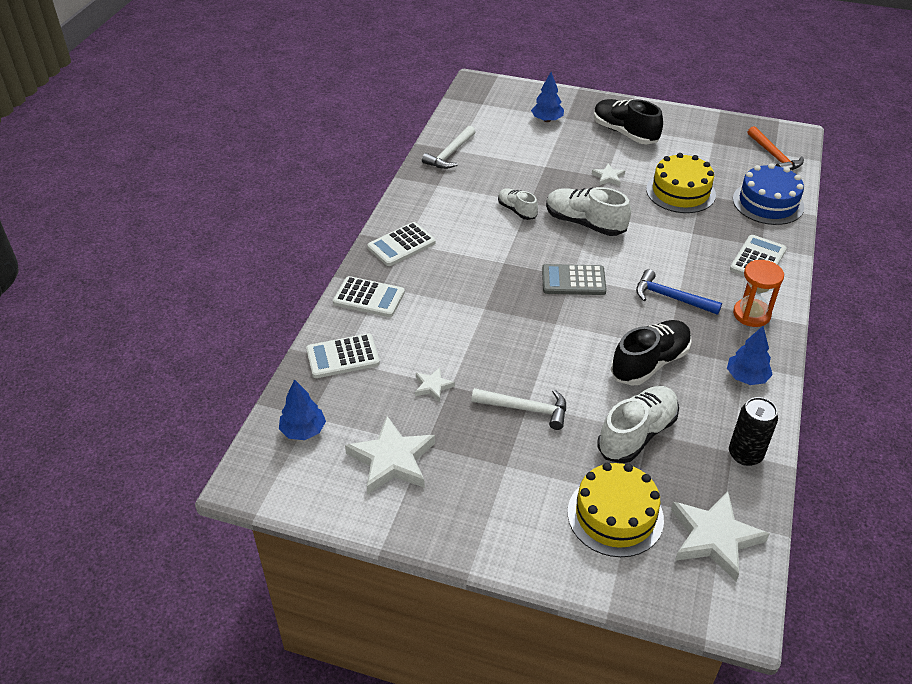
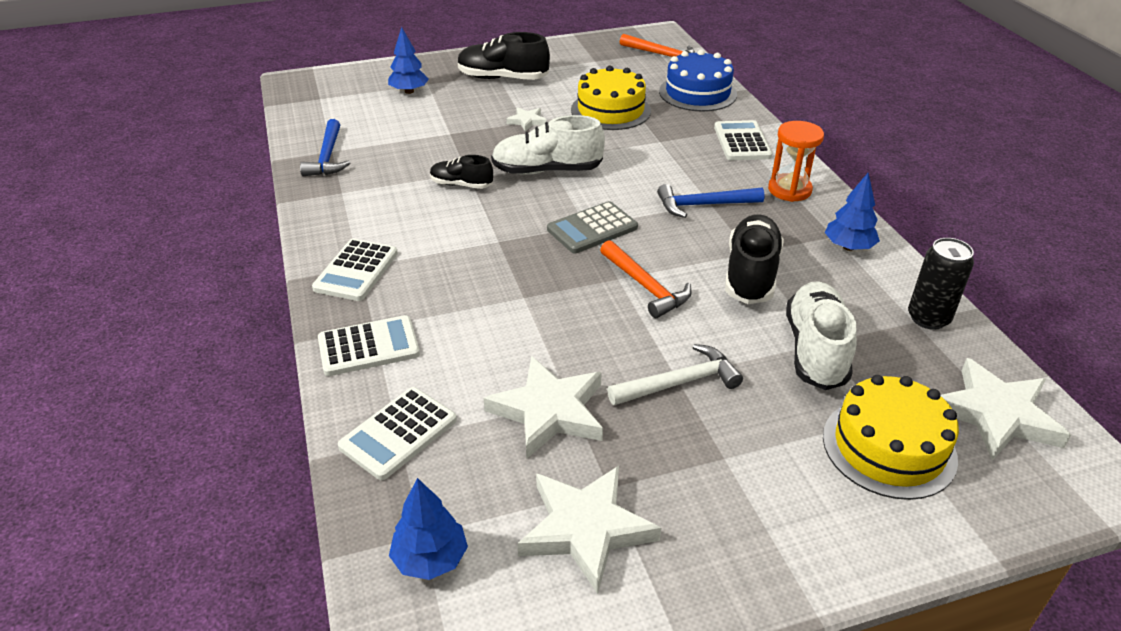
camera: 35 degrees left, 5 degrees down
white star [415,367,455,402] -> white star [484,356,603,459], size x2.02
white hammer [422,126,476,169] -> blue hammer [300,119,350,176]
white shoe [498,188,538,220] -> black shoe [430,155,493,189]
none -> orange hammer [600,240,692,318]

